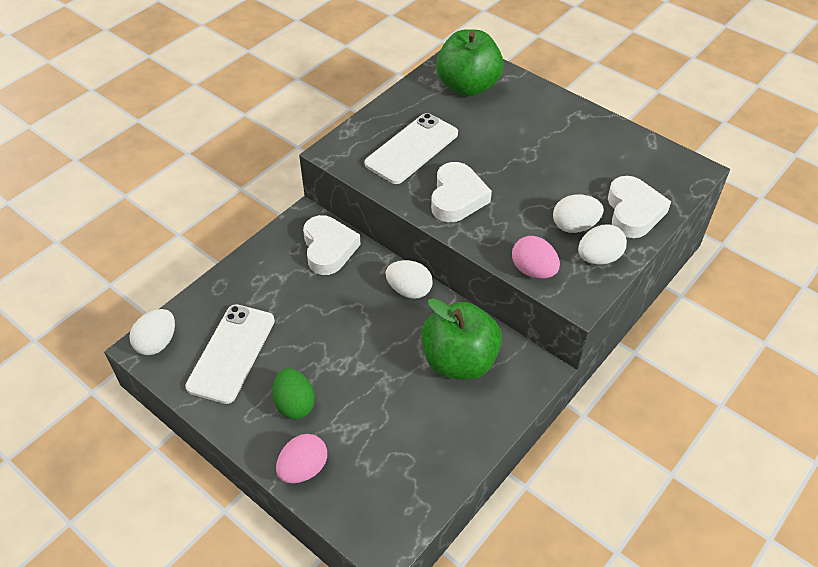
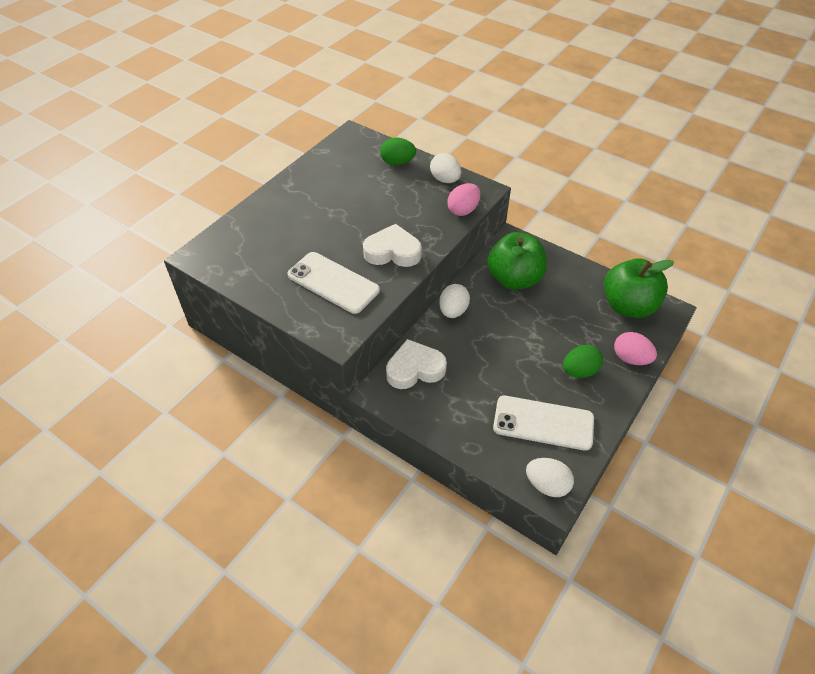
camera: 95 degrees left, 0 degrees up
green apple [436,29,504,96] -> green apple moved to [604,258,674,318]
white egg [553,194,604,233] -> none
white heart [608,176,671,238] -> green egg [380,138,416,165]

